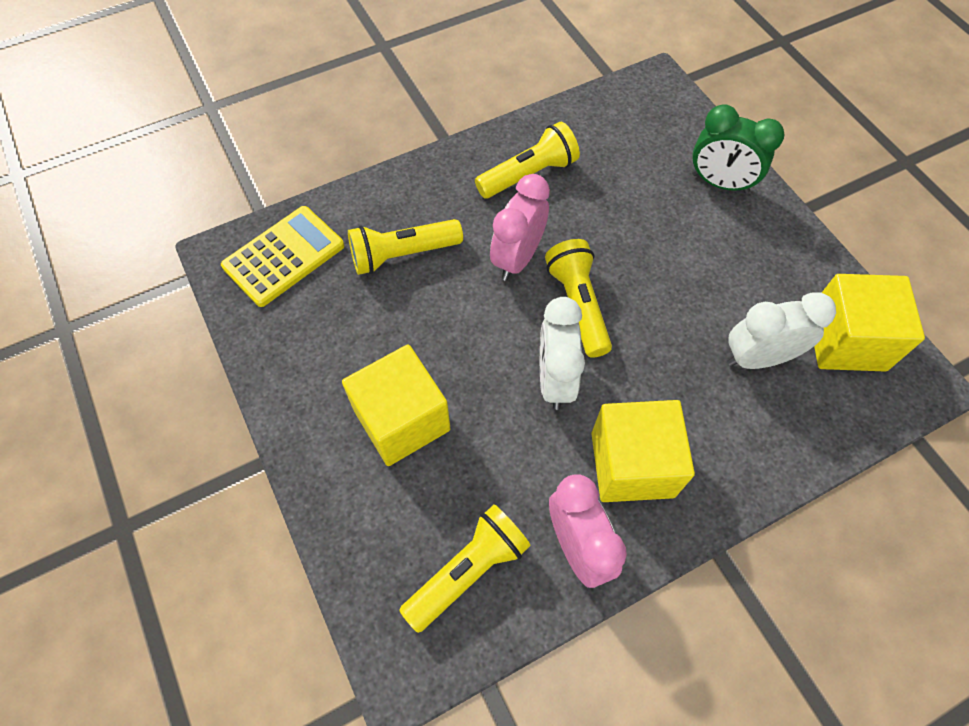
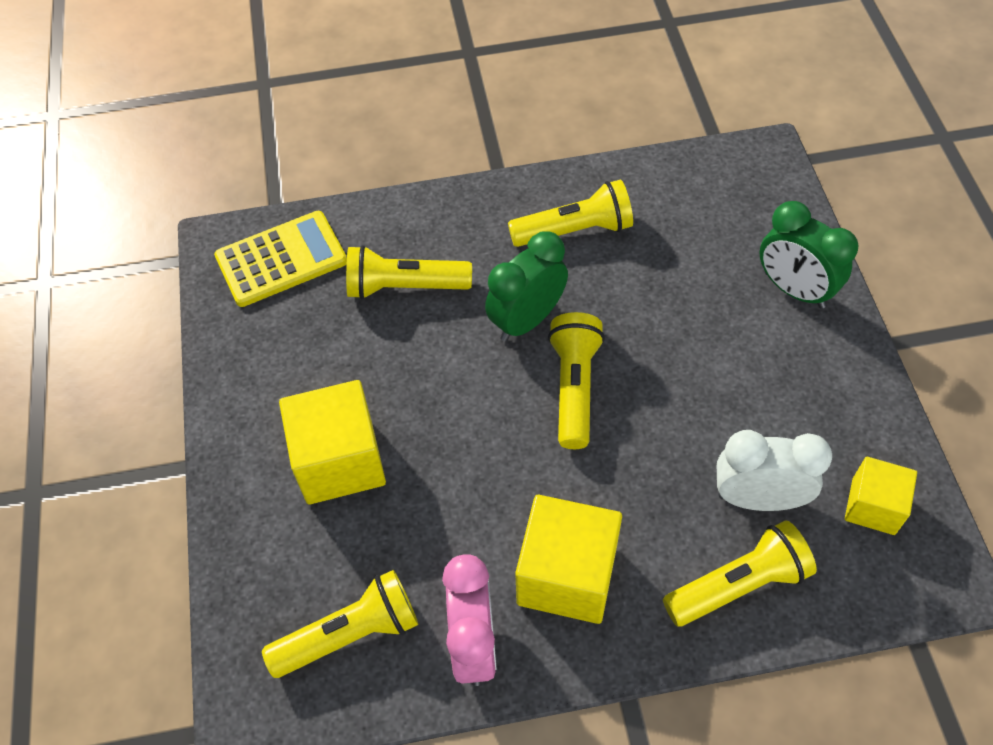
camera: 20 degrees right, 5 degrees down
pink clock [490,174,550,281] -> green clock [485,231,568,342]
white clock [540,297,585,410] -> none
yellow cube [814,274,925,372] -> yellow cube [845,457,917,535], size x0.61
none -> yellow flashlight [663,520,817,626]

